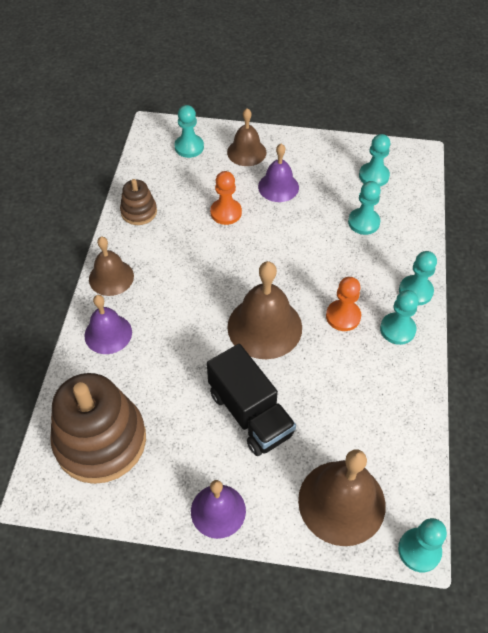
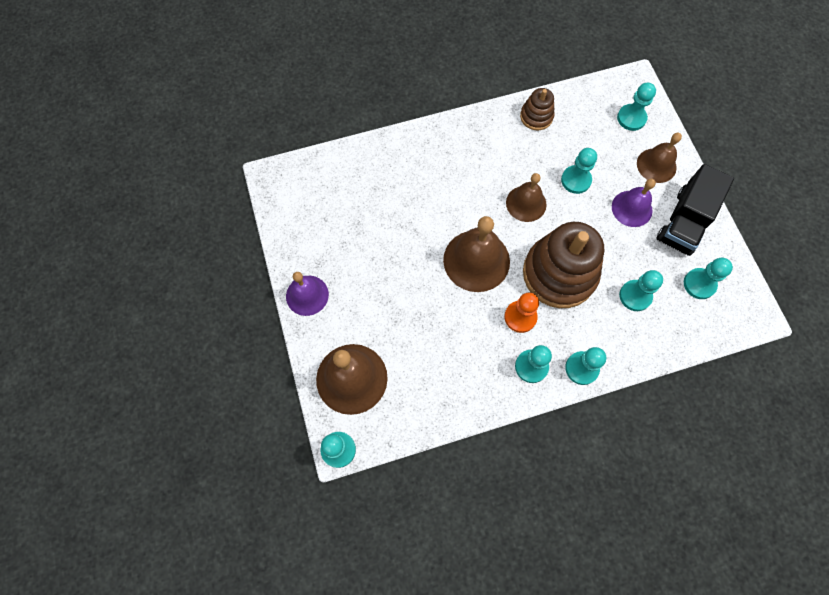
camera: 65 degrees right, 15 degrees up
brown stacking toy [51,373,146,484] -> brown stacking toy moved to [523,222,604,308]
purple bell [85,295,132,354] -> none
brown bell [89,237,134,296] -> brown bell moved to [506,173,547,222]
black truck [207,344,296,456] -> black truck moved to [656,164,734,256]
orange pawn [210,171,242,225] -> turquoise pawn [561,148,597,194]

